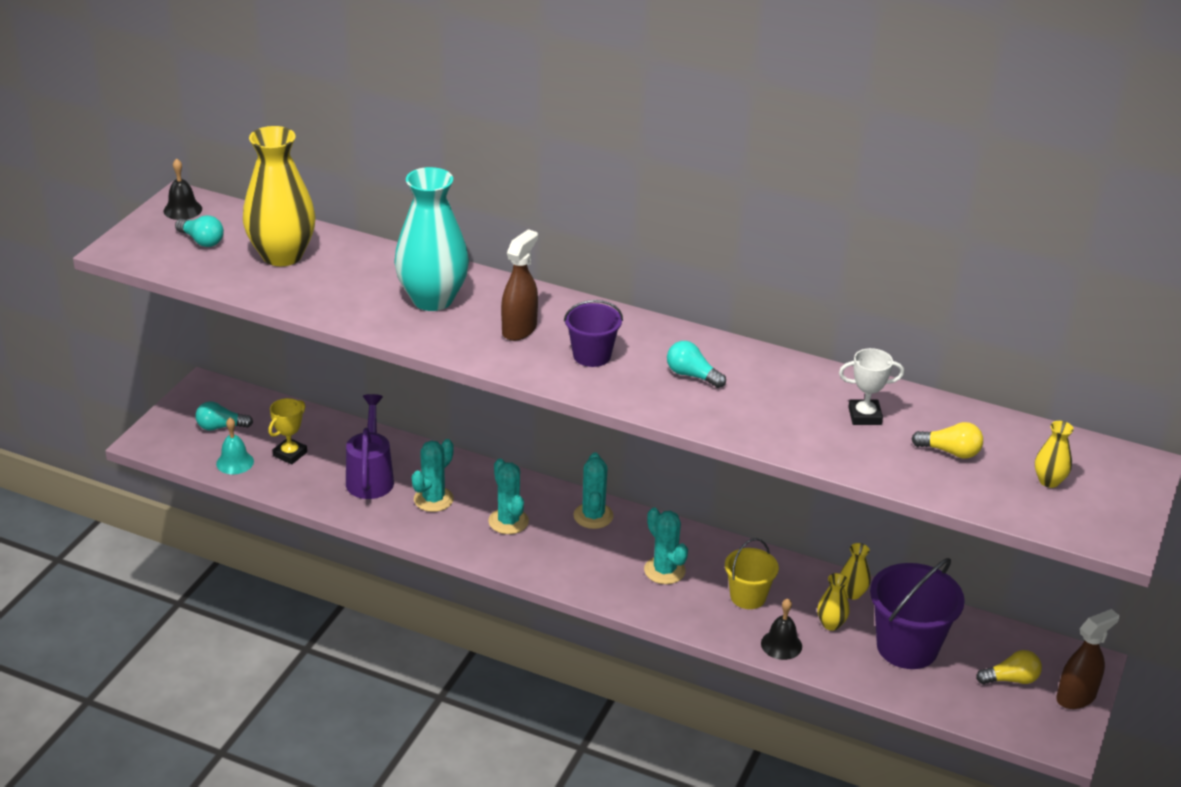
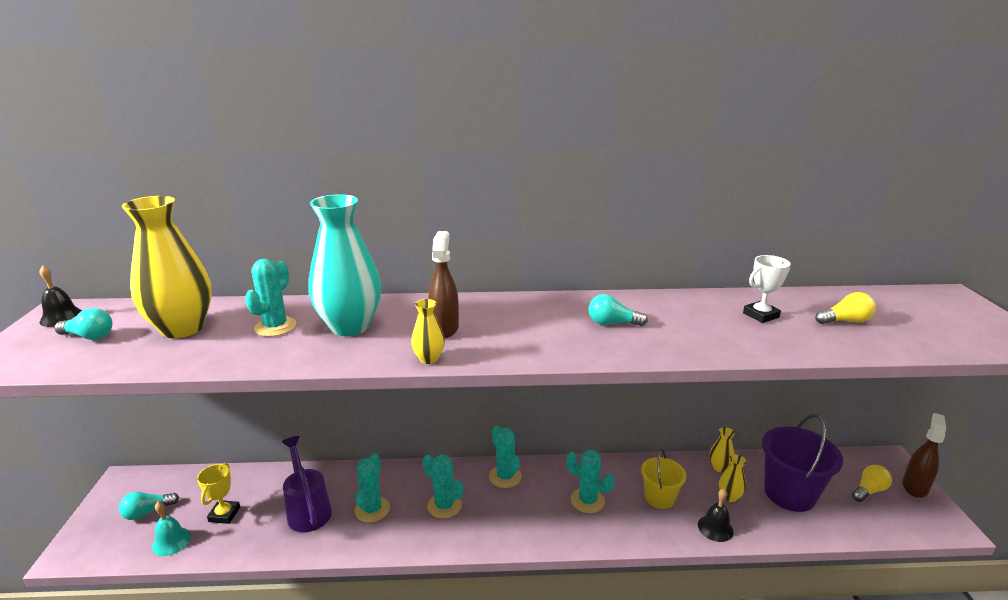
camera: 25 degrees left, 10 degrees down
purple bucket [564,300,623,367] -> none
yellow vase [1035,421,1074,488] -> yellow vase moved to [411,299,445,364]
none -> turquoise cactus [245,259,297,337]

